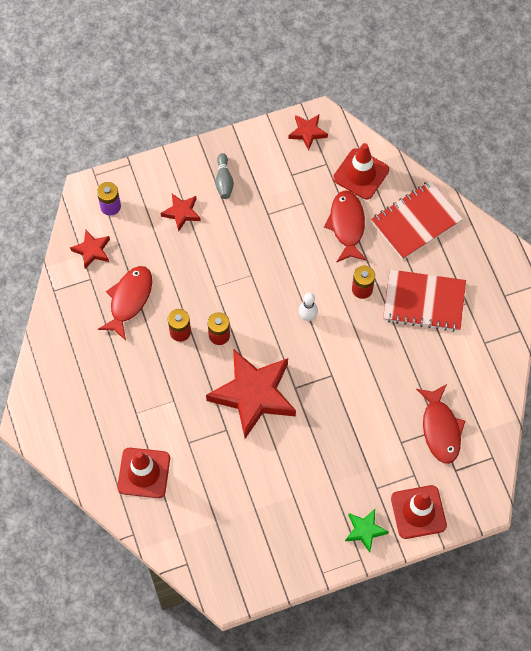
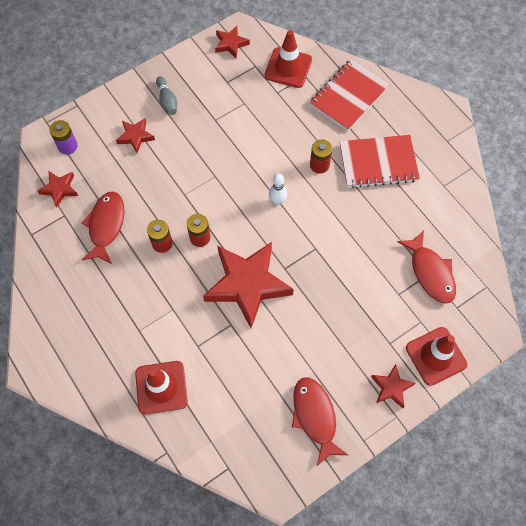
camera: 15 degrees left, 0 degrees up
red fish [324,190,367,263] -> red fish moved to [292,377,348,466]
green star [345,509,389,553] -> red star [371,364,416,408]

